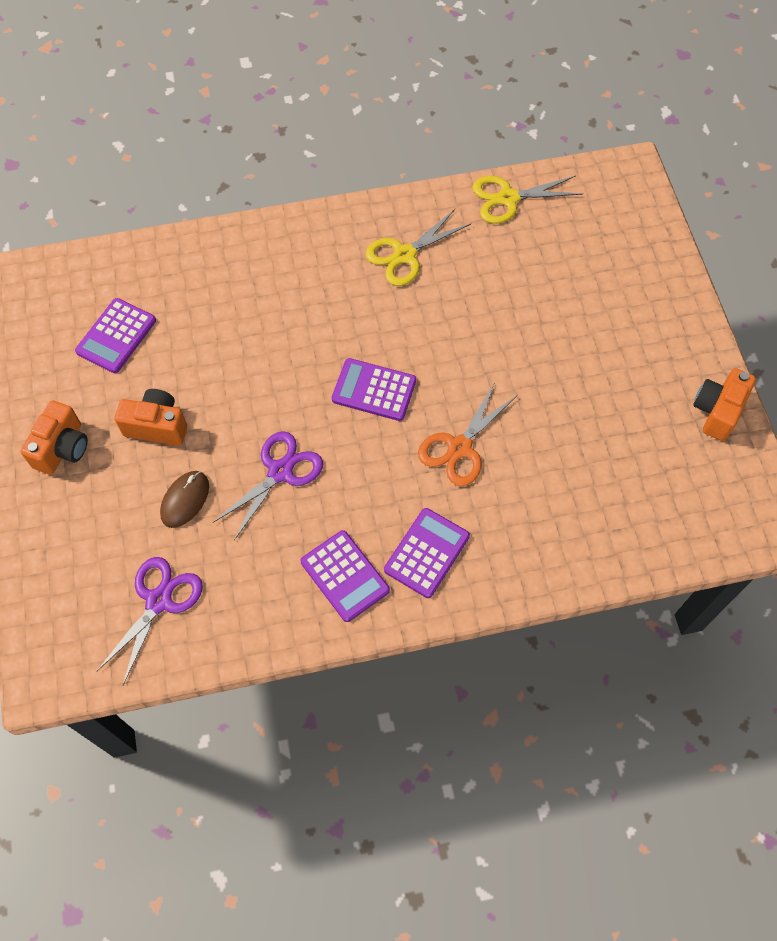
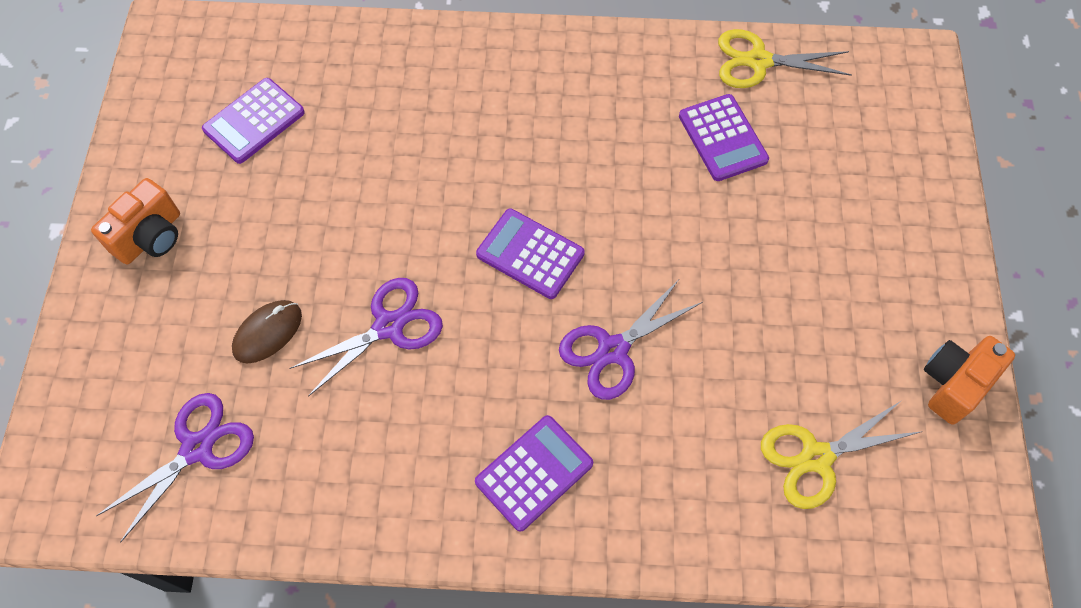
camera: 15 degrees right, 0 degrees up
orange camera [114,389,187,446] -> none
purple calculator [301,530,390,622] -> purple calculator moved to [679,94,769,181]
yellow scissors [365,209,471,286] -> yellow scissors moved to [761,401,923,509]
orange scissors [418,382,517,486] -> purple scissors [559,278,703,400]

